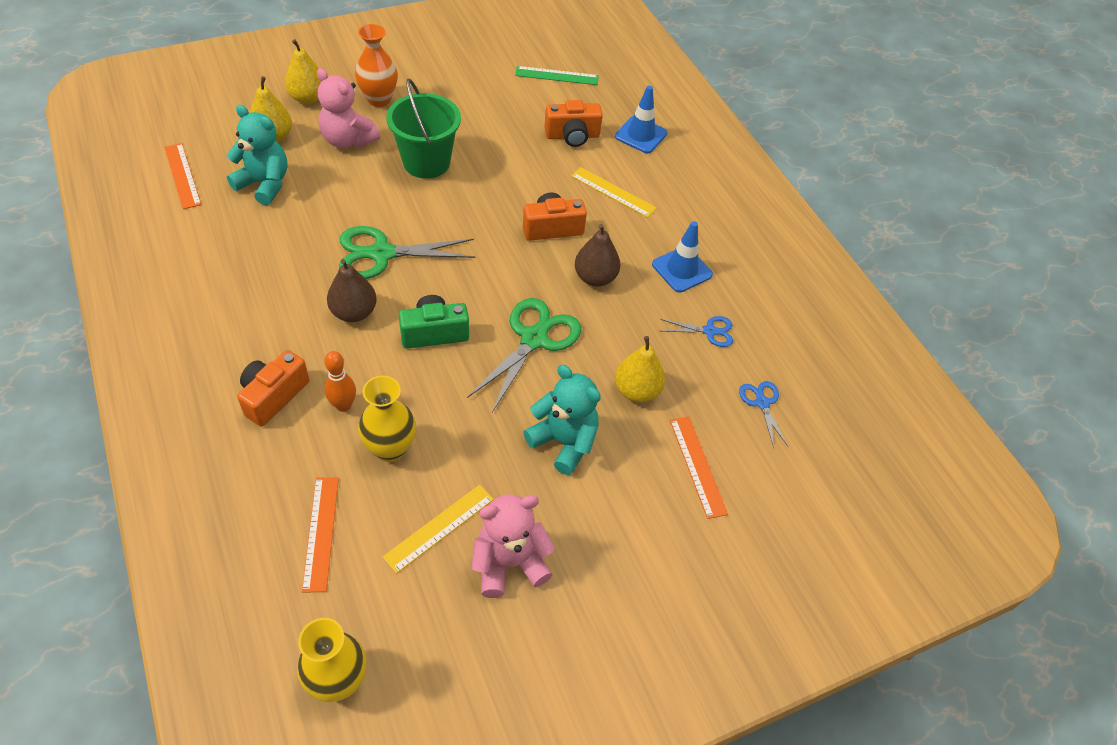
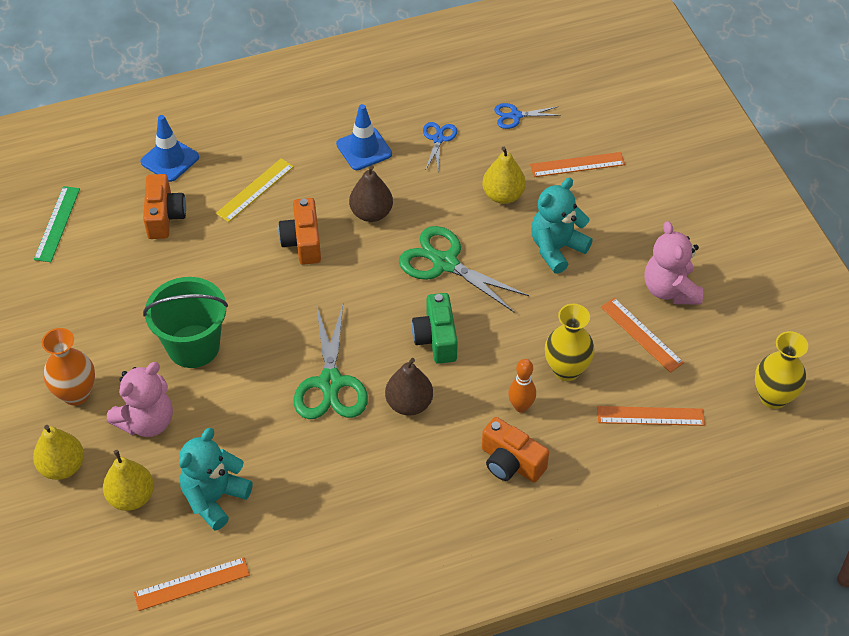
camera: 80 degrees left, 0 degrees up
yellow ruler [383,484,494,574] -> orange ruler [601,298,684,373]

